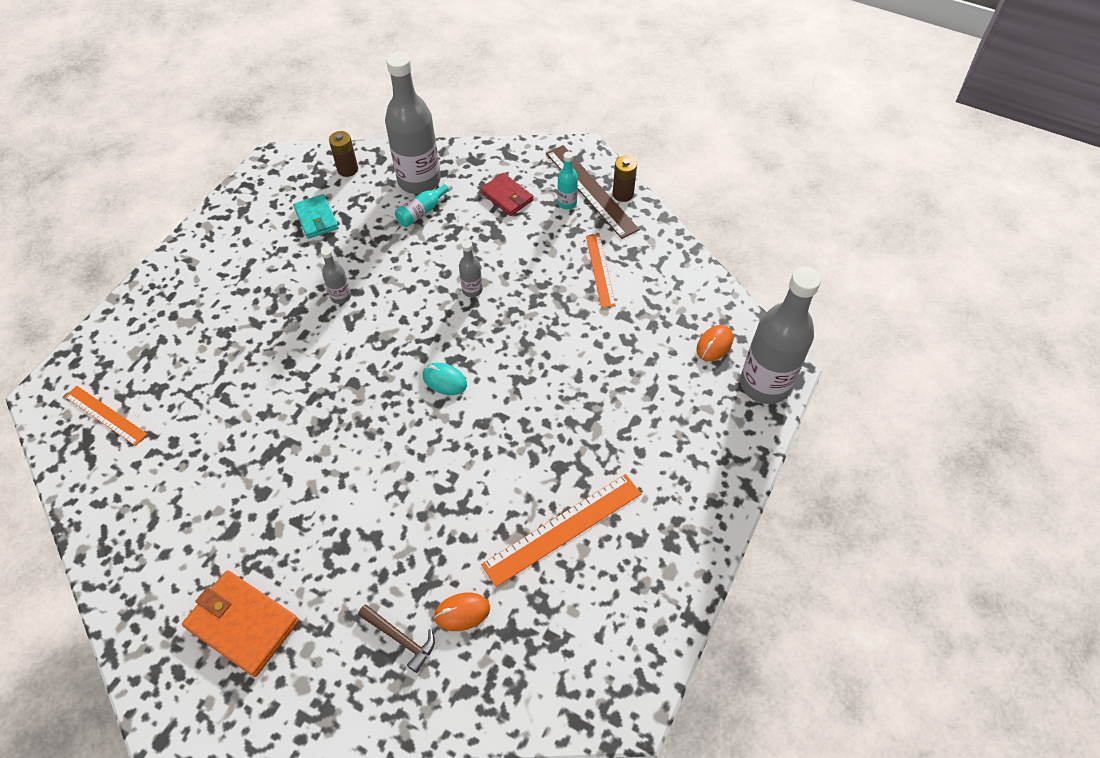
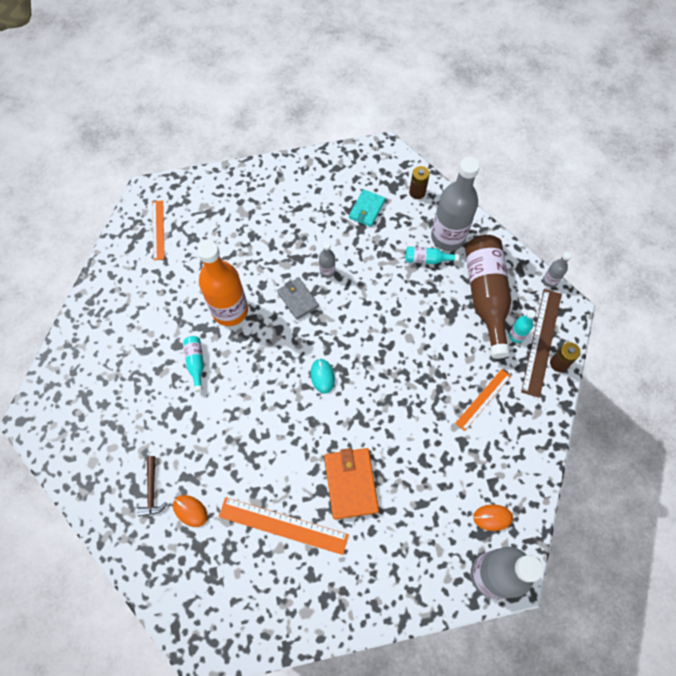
camera: 50 degrees right, 10 degrees up
orange wallet [182,570,299,677] -> orange wallet moved to [324,448,379,520]
grey bottle [459,240,483,297] -> grey bottle moved to [543,252,572,288]
red wallet [480,173,534,216] -> brown bottle [465,235,511,359]
none -> turquoise bottle [183,336,204,392]
none -> orange bottle [197,240,248,326]
none -> grey wallet [277,278,319,320]

